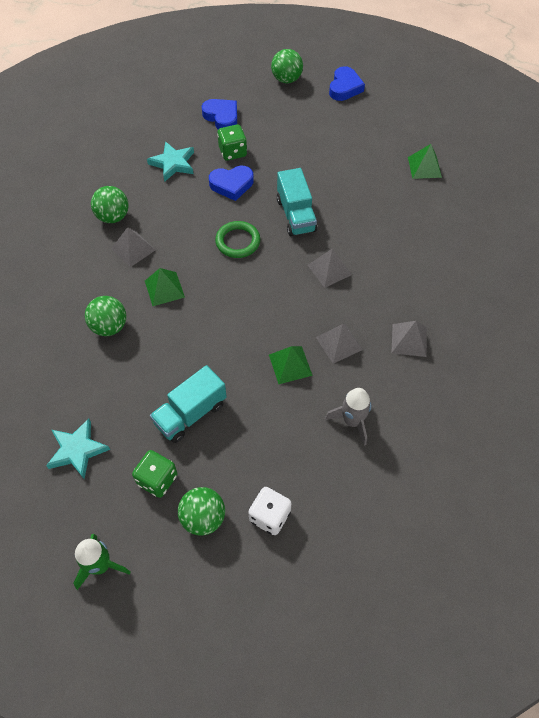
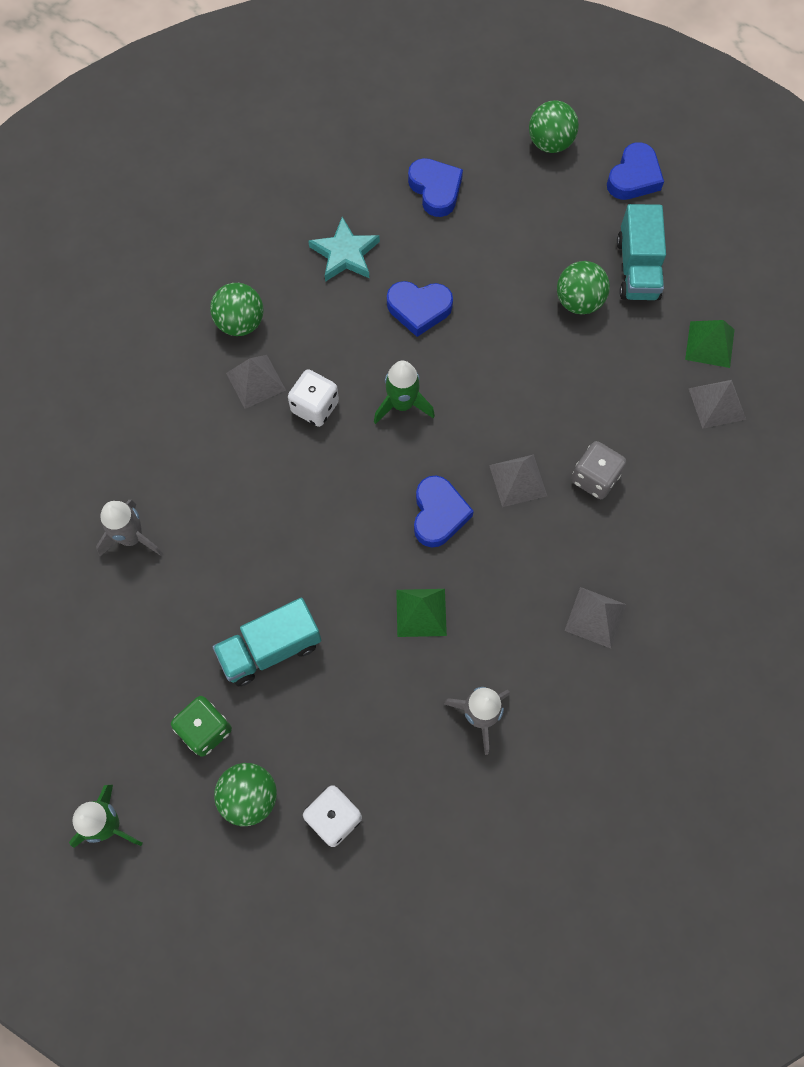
camera: 15 degrees right, 10 degrees up
turquoise star [46,418,110,479] -> none
green ball [85,296,126,336] -> green ball moved to [557,261,610,314]
green pyramid [145,268,185,306] -> none
green ring [215,221,260,258] -> green rocket [374,361,435,424]
green dice [217,124,247,161] -> none
turquoise truck [277,168,317,236] -> turquoise truck moved to [617,204,666,300]
grey pyramid [316,324,363,364] -> grey pyramid moved to [688,380,746,429]
none -> grey rocket [96,500,163,556]
none -> white dice [288,369,339,427]
none -> blue heart [414,476,474,547]
none -> grey dice [571,441,626,499]

